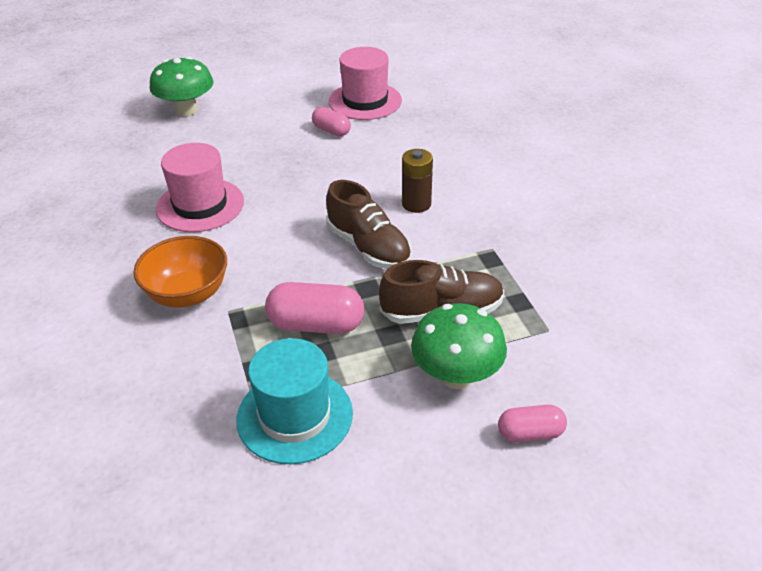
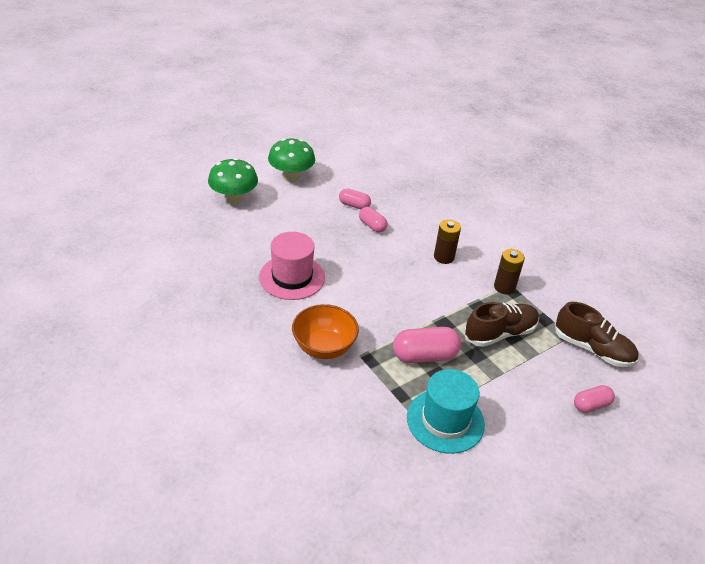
camera: 20 degrees left, 0 degrees up
brown shoe [326,180,412,269] -> brown shoe moved to [555,302,638,367]
pink hat [329,47,402,120] -> none
green mushroom [411,303,507,389] -> green mushroom moved to [268,138,315,182]
none -> pink capsule [359,207,387,232]
none -> brown battery [494,249,525,294]

